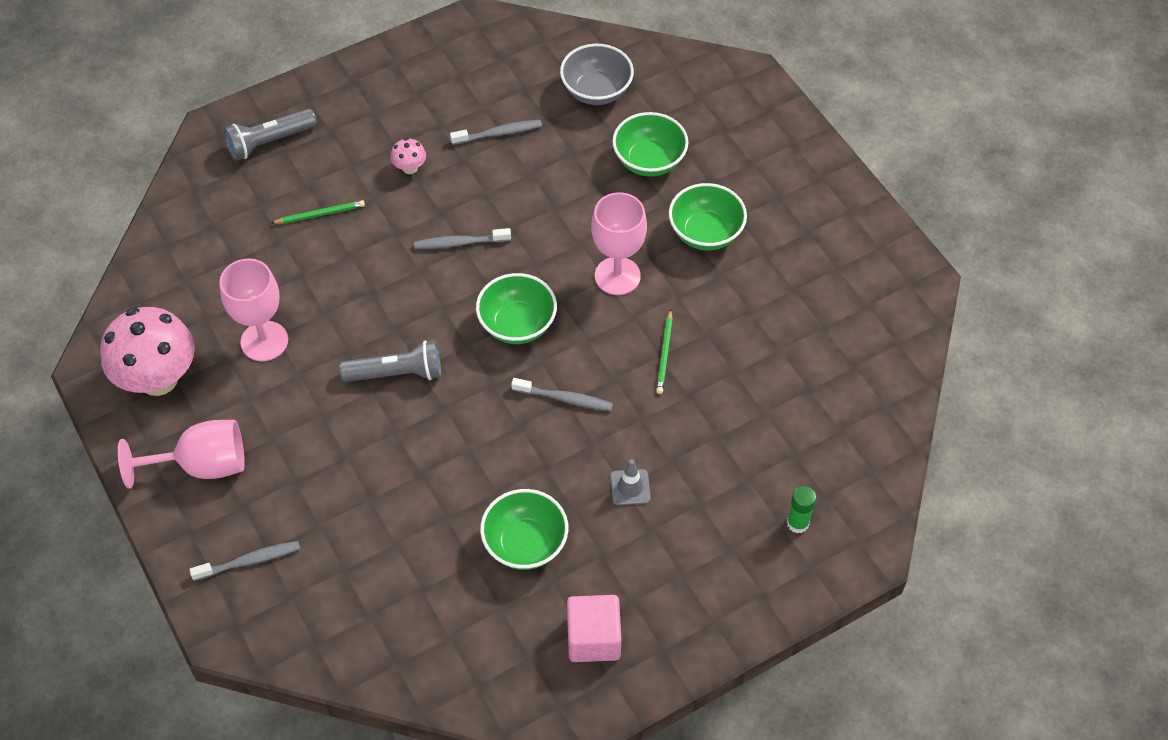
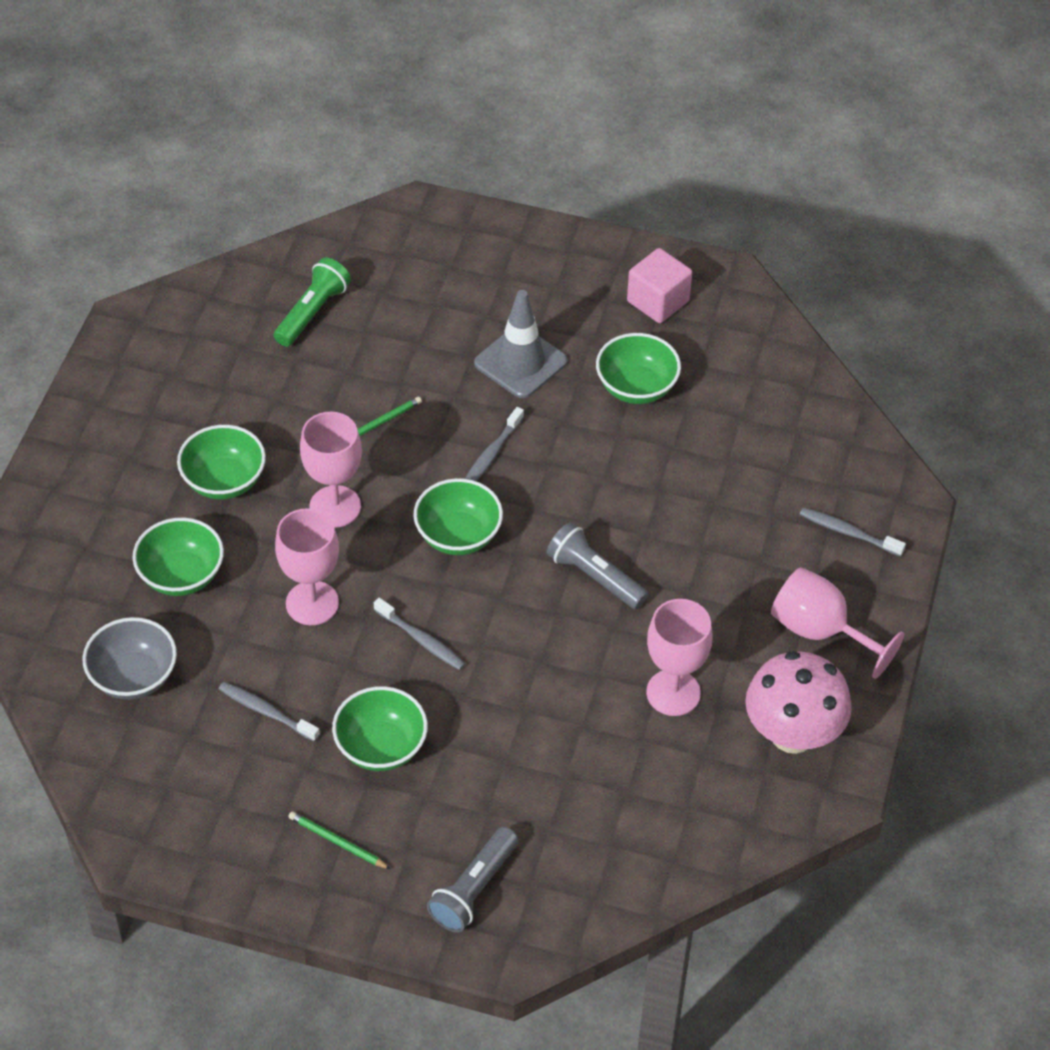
camera: 135 degrees left, 5 degrees down
grey flashlight [224,109,317,161] -> grey flashlight turned 105 degrees clockwise [427,827,518,933]
green pencil [271,200,365,224] -> green pencil moved to [289,811,390,869]
pink mushroom [391,138,426,174] -> green bowl [332,686,428,771]
grey toothbrush [511,378,613,411] -> grey toothbrush turned 120 degrees counterclockwise [465,407,524,481]
grey traffic cone [610,459,651,505] -> grey traffic cone [474,290,567,398], size x1.92
green glue stick [787,486,817,533] -> none
none -> green flashlight [274,258,351,347]
none -> pink goblet [275,508,339,625]

